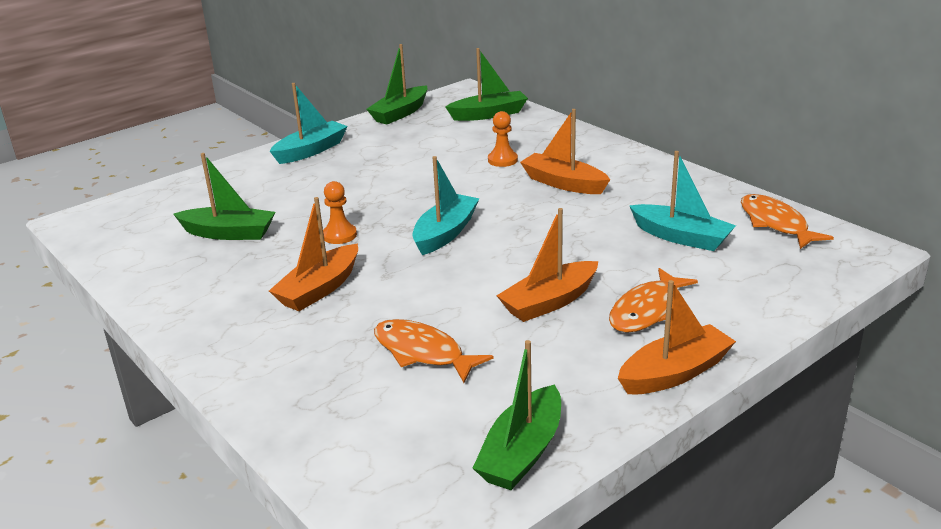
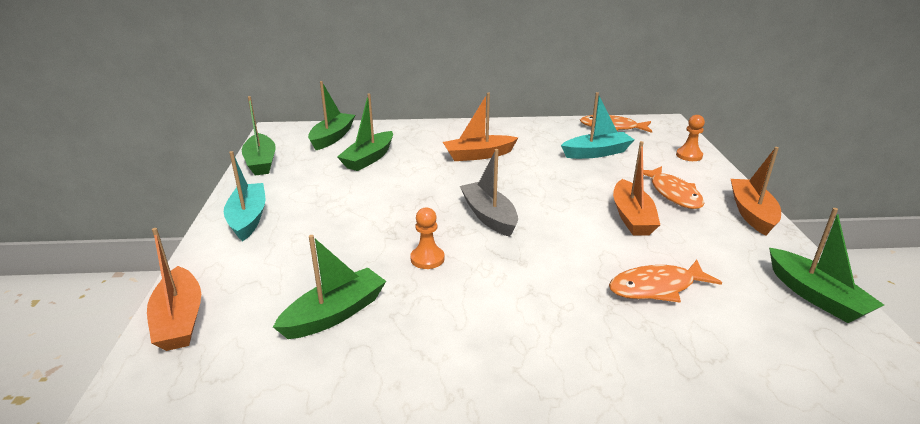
camera: 55 degrees left, 0 degrees up
orange boat [269,197,358,311] -> orange boat moved to [147,228,201,351]
turquoise boat [412,156,480,255] -> grey boat [460,149,518,237]
orange pawn [488,111,518,167] -> orange pawn moved to [676,115,705,161]
none -> green boat [337,94,393,171]

